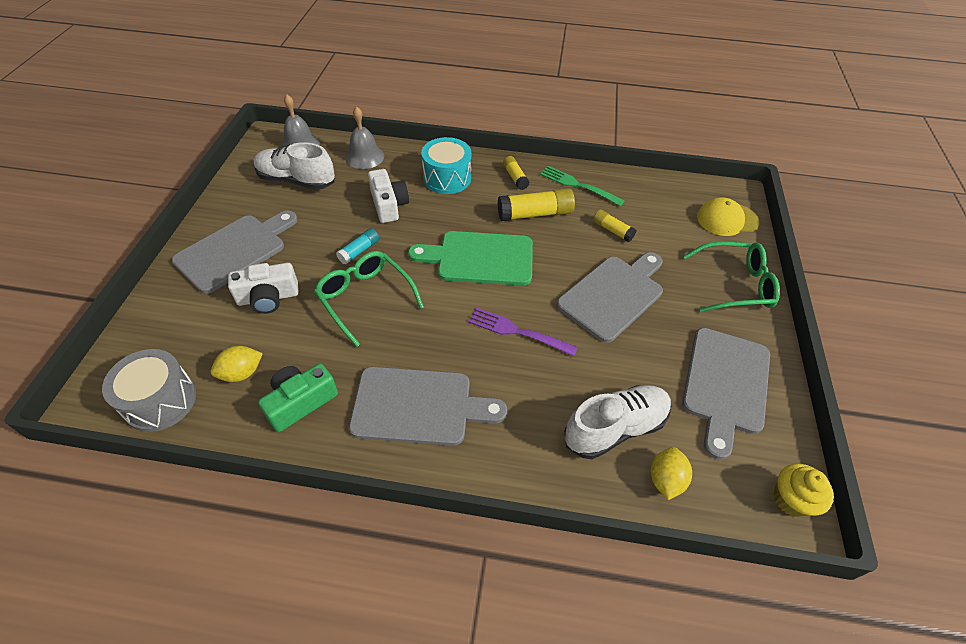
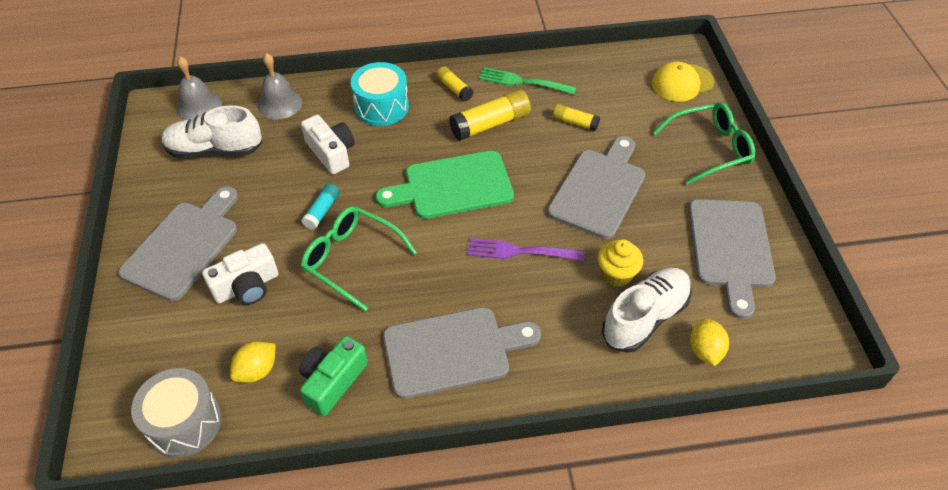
camera: 15 degrees left, 0 degrees up
yellow cupcake [773,464,834,517] -> yellow cupcake moved to [598,239,643,287]

